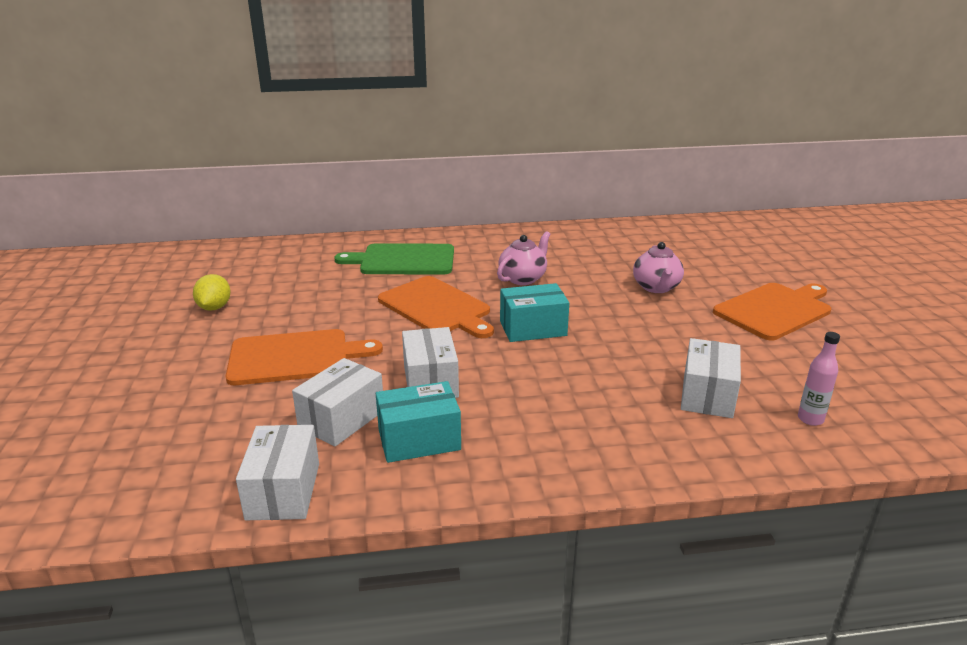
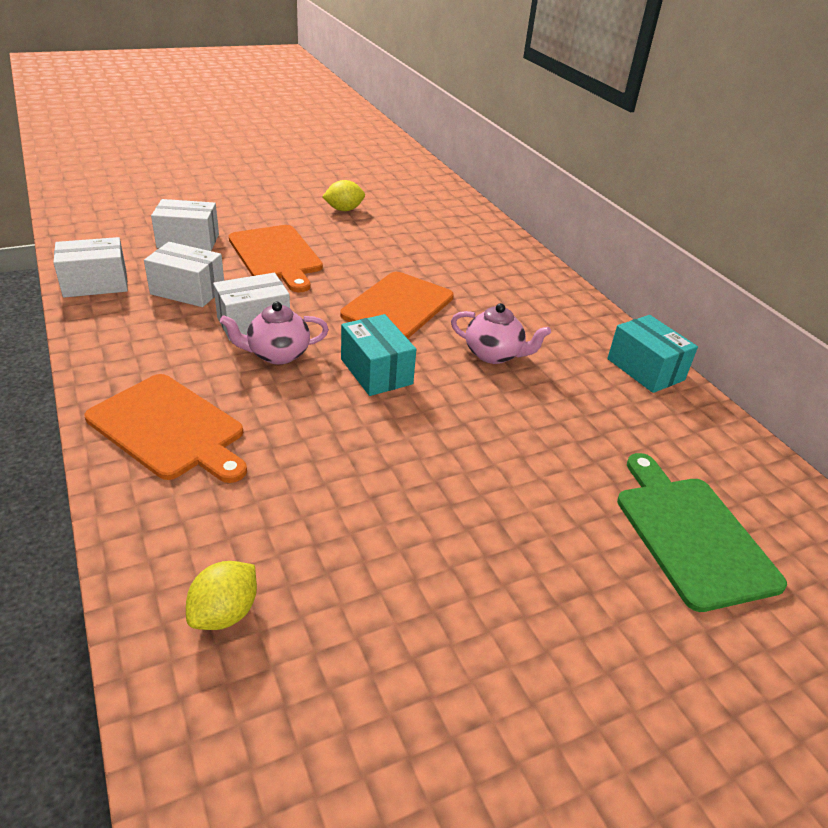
camera: 70 degrees right, 10 degrees up
green cutting board [334,243,454,275] -> green cutting board moved to [617,453,787,612]
turquoise box [376,381,461,463] -> turquoise box moved to [607,315,698,393]
pink teapot [633,242,684,293] -> pink teapot moved to [220,302,329,364]
white box [681,338,741,418] -> white box moved to [151,199,219,251]
orange cutting board [713,283,831,340] -> orange cutting board moved to [85,374,247,483]
pink bottle [798,332,840,426] -> yellow lemon [186,561,257,630]

